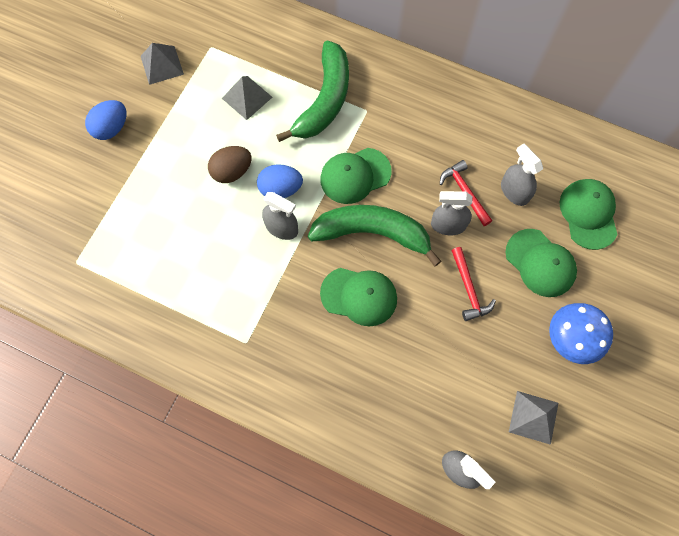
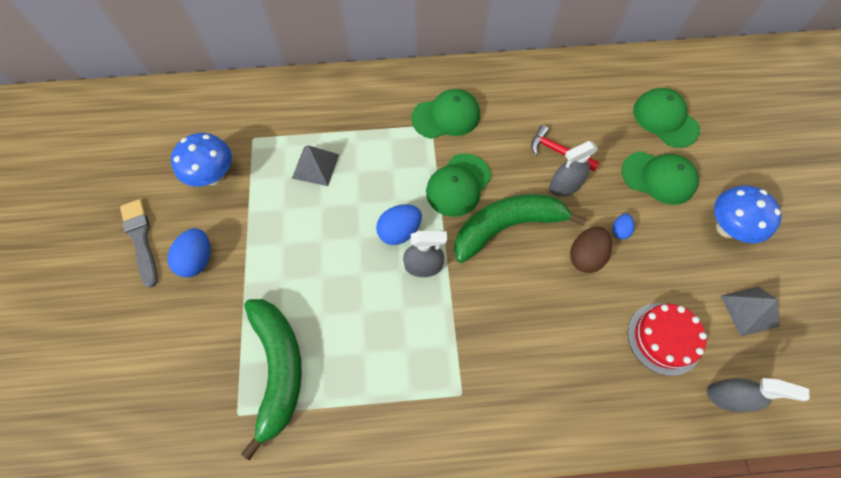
camera: 30 degrees left, 5 degrees down
grey pyramid [141,43,184,85] -> blue mushroom [171,133,232,187]
brown egg [208,146,252,183] -> brown egg moved to [570,226,612,273]
green banana [276,41,349,142] -> green banana moved to [241,299,302,460]
green cap [320,268,397,326] -> green cap moved to [411,89,480,139]
red hammer [451,247,496,321] -> blue egg [613,214,635,239]
grey spray bottle [501,144,543,206] -> none
none -> grey brush [120,199,158,288]
none -> red cake [627,303,707,376]

